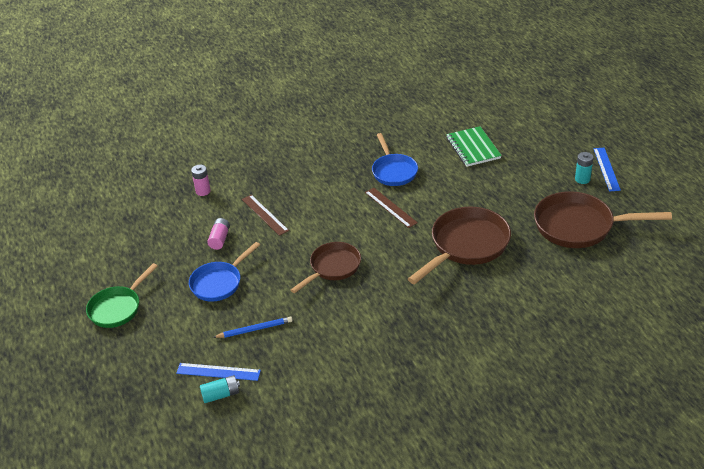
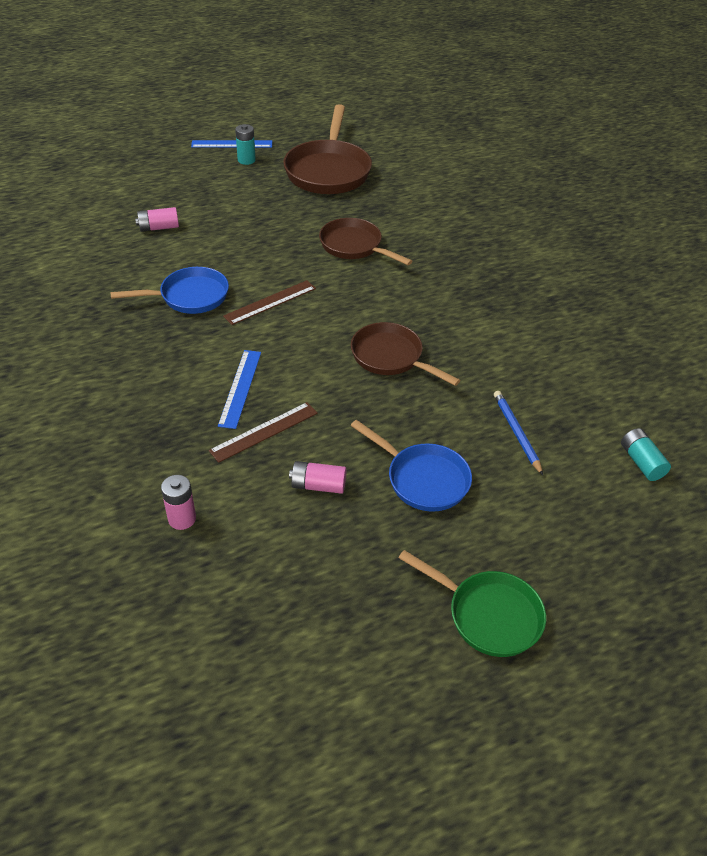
camera: 95 degrees left, 5 degrees up
blue ruler [176,363,261,381] -> blue ruler moved to [218,350,261,429]
brown pan [408,207,511,284] -> brown pan [319,218,412,265], size x0.64
green notebook [446,126,502,167] -> pink battery [135,207,179,232]

